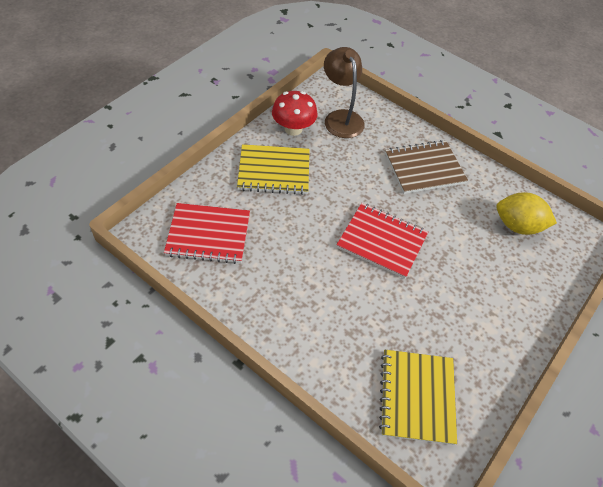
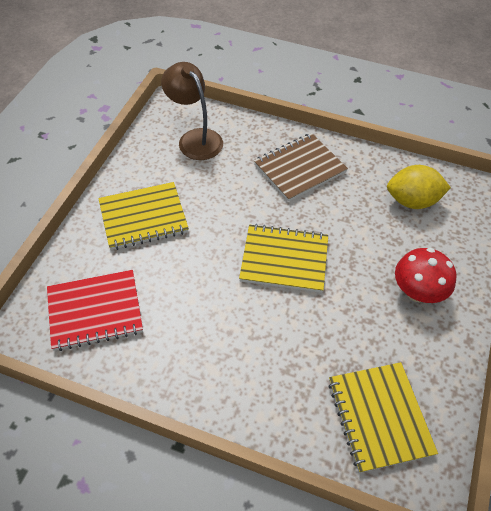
camera: 15 degrees left, 0 degrees up
red mushroom [272,91,318,136] -> red mushroom moved to [395,248,456,303]
red notebook [337,203,428,279] -> yellow notebook [239,224,328,293]

